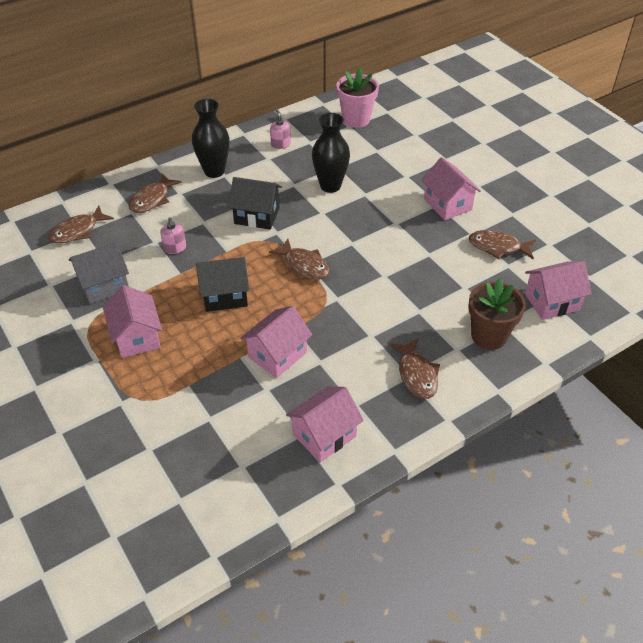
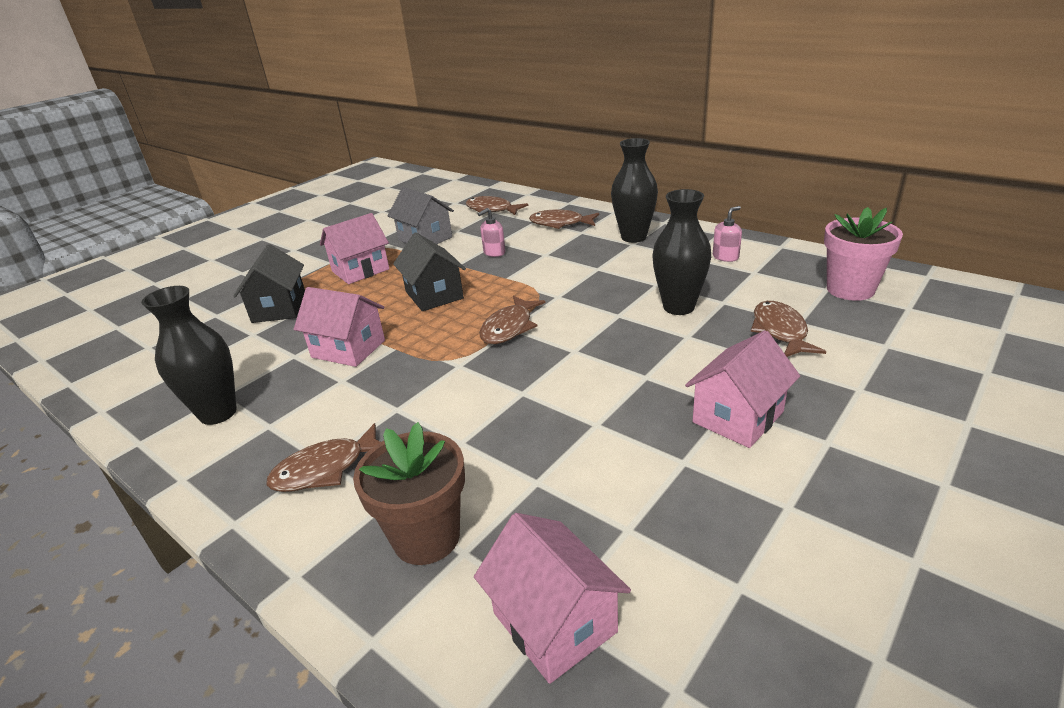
camera: 75 degrees right, 15 degrees down
black house [228,177,282,230] -> black house moved to [233,244,305,323]
pink house [286,386,364,462] -> black vase [141,286,237,425]
brown fish [469,230,536,260] -> brown fish moved to [751,301,826,357]

